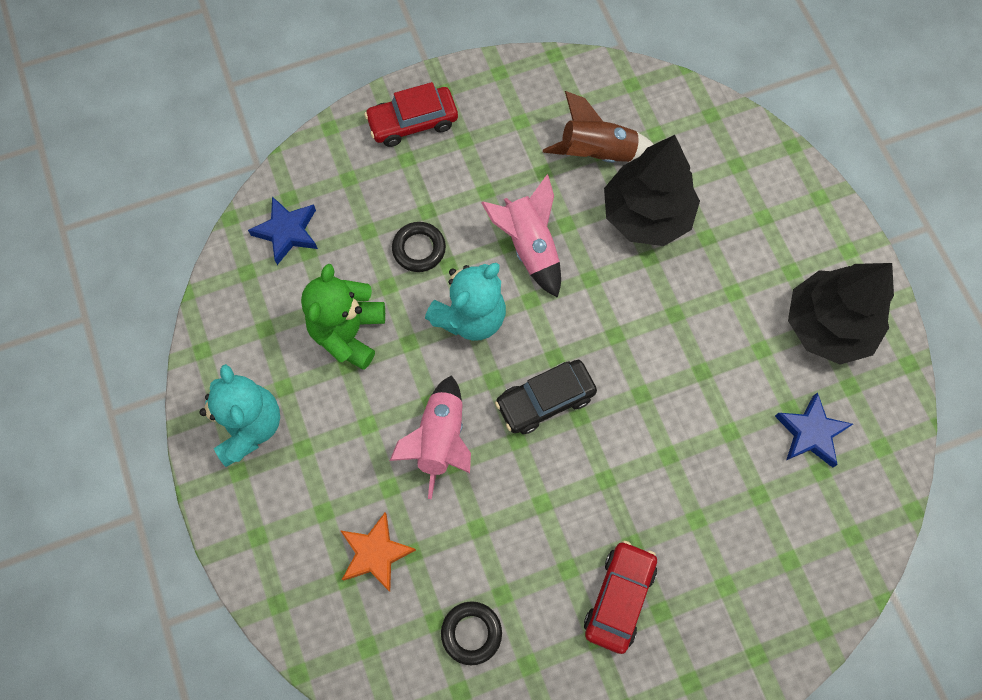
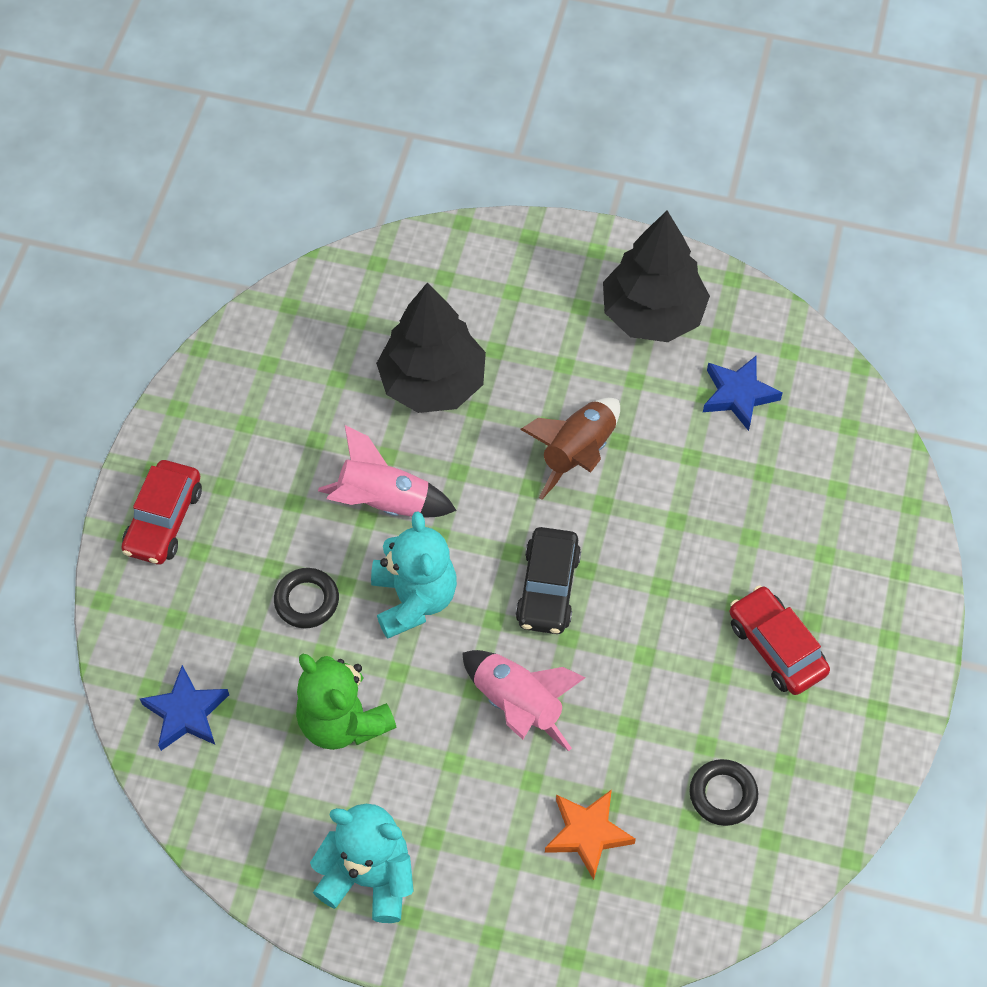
camera: 55 degrees left, 10 degrees down
brown rocket [543,91,654,163] -> brown rocket moved to [520,398,620,500]

